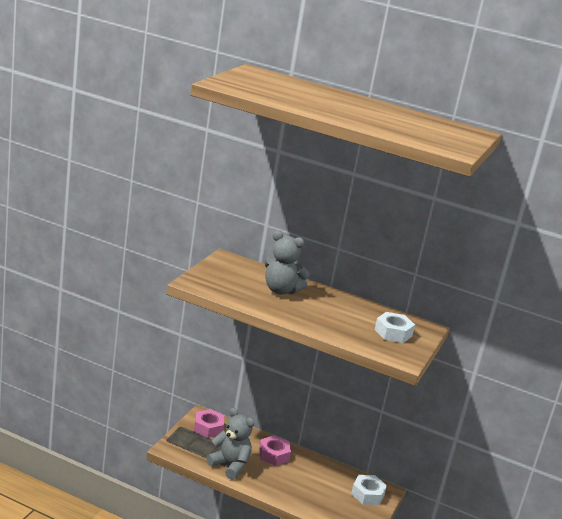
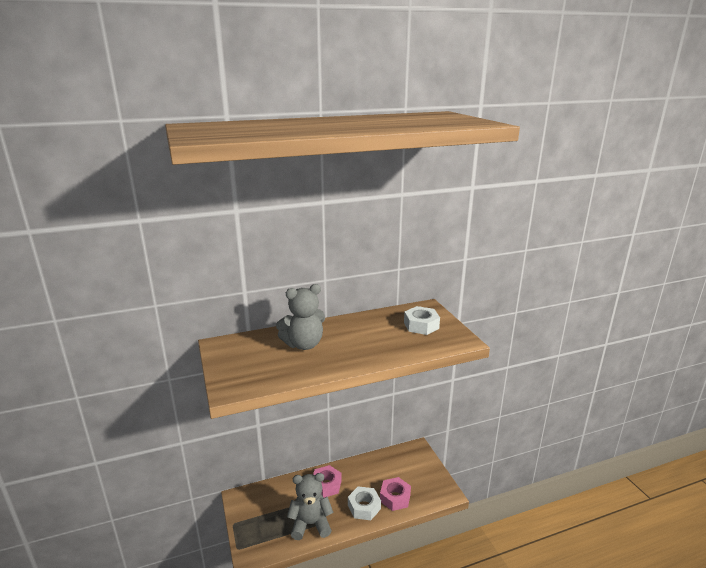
camera: 40 degrees left, 0 degrees up
pink nut [194,409,224,438] -> pink nut moved to [380,477,411,511]
white nut [351,475,387,505] -> white nut moved to [348,486,381,520]

